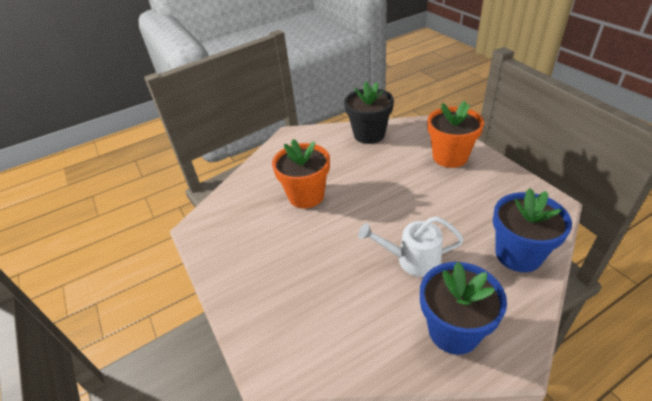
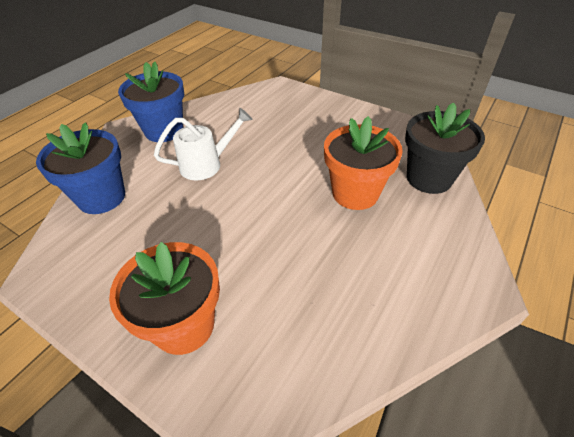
camera: 150 degrees right, 5 degrees up
black flower pot [344,82,394,144] -> black flower pot moved to [405,102,485,194]

